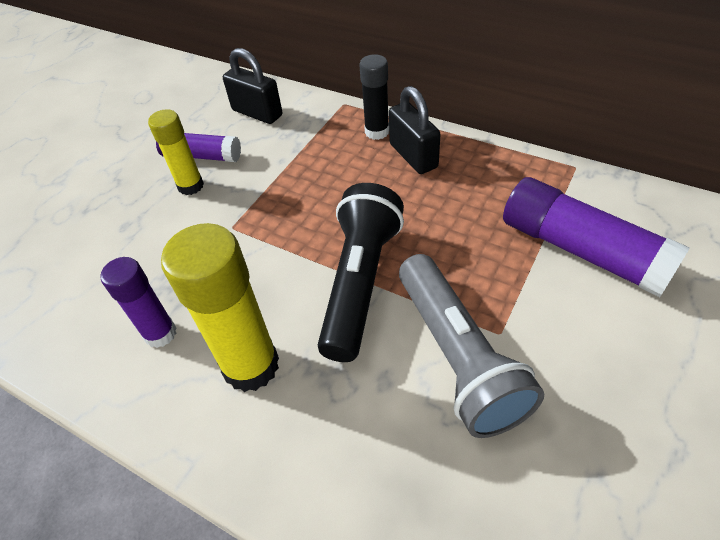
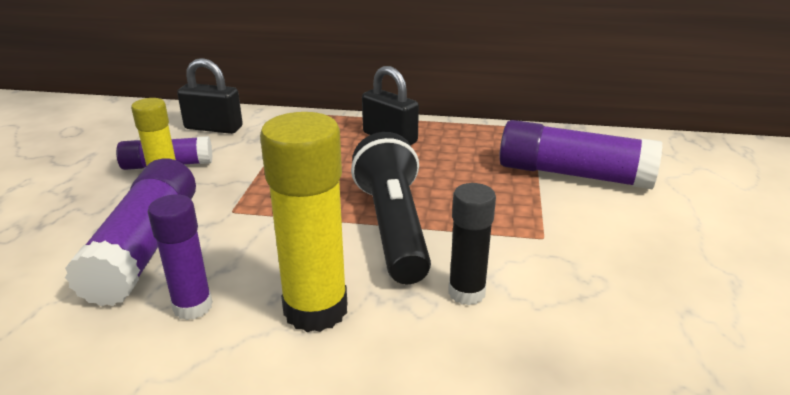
camera: 25 degrees left, 20 degrees down
black glue stick [359,54,389,140] -> black glue stick moved to [448,183,496,305]
grey flashlight [399,254,544,438] -> none
none -> purple glue stick [65,158,196,306]

